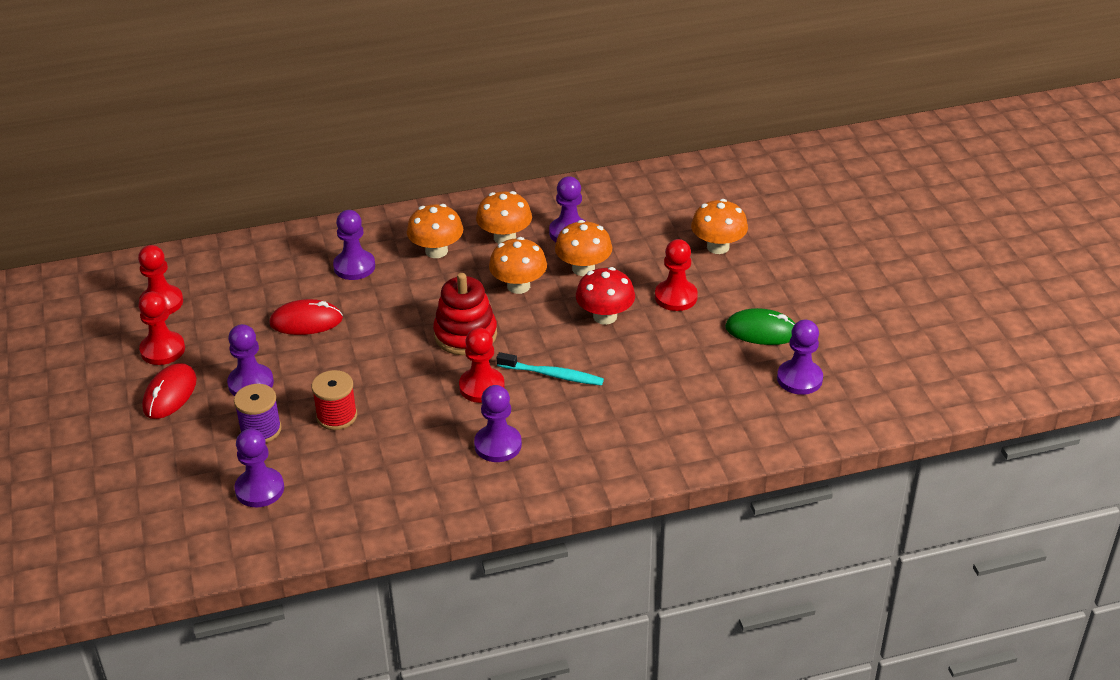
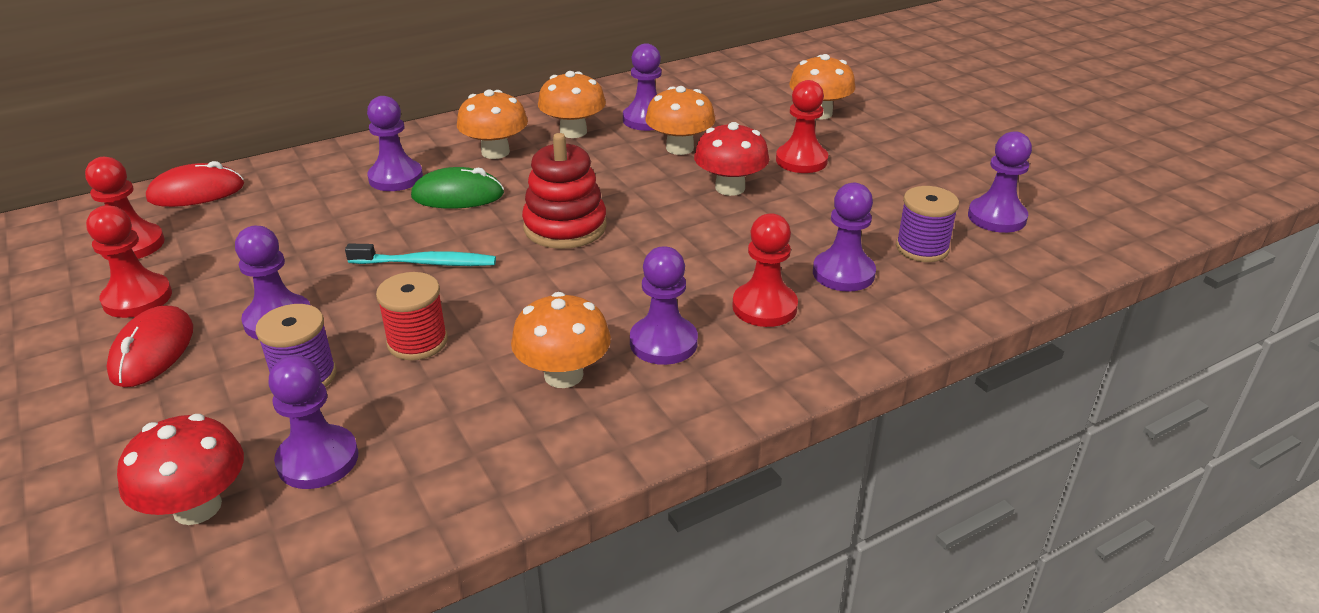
camera: 15 degrees left, 5 degrees down
red mouse [269,299,343,335] -> red mouse moved to [146,161,244,207]
red pawn [459,328,505,403] -> red pawn moved to [732,213,798,327]
orange mushroom [489,237,547,294] -> orange mushroom moved to [511,292,611,388]
turquoise toothbrush [497,352,604,386] -> turquoise toothbrush moved to [345,244,496,266]
green mouse [725,308,795,345] -> green mouse moved to [411,167,504,209]
none -> red mushroom [117,414,244,525]
none -> purple pawn [813,183,876,292]
none -> purple spool [896,186,959,262]

